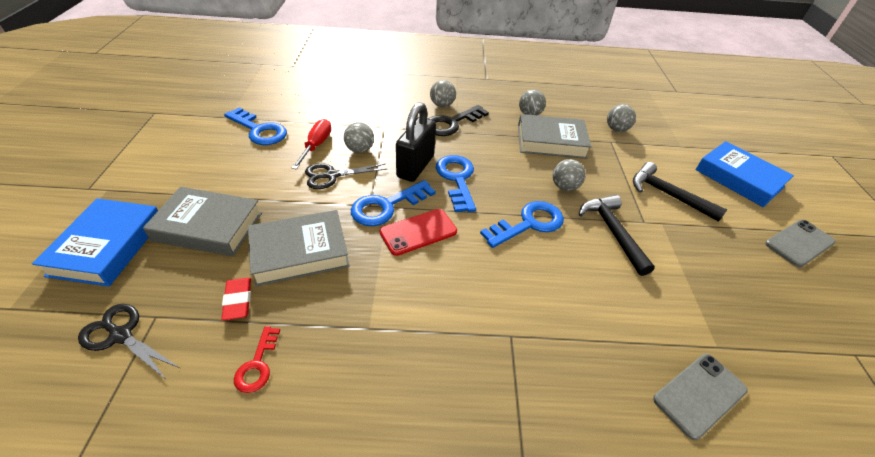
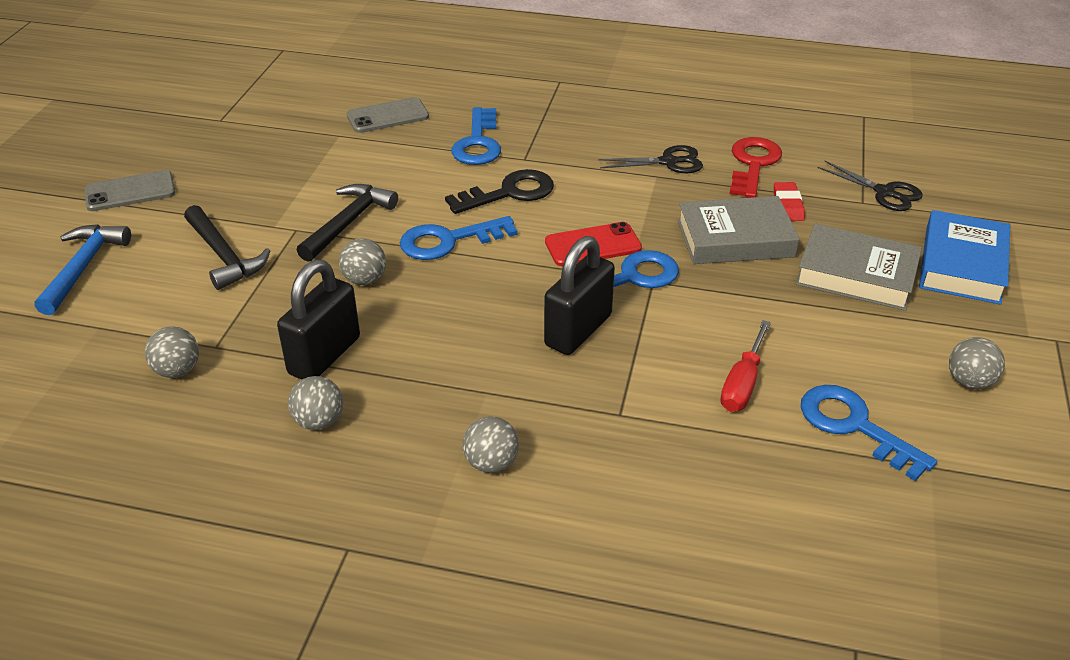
camera: 165 degrees left, 5 degrees down
red key [234,326,280,393] -> red key [729,137,782,198], size x1.74
black scissors [305,163,387,189] -> black scissors moved to [598,145,703,173]
grey ball [344,122,374,153] -> grey ball moved to [949,337,1005,389]
black key [428,105,489,136] -> black key moved to [445,169,554,214]
blue key [435,155,476,212] -> blue key moved to [451,107,501,165]
grey book [518,114,592,159] -> black padlock [277,260,360,380]
black hammer [579,195,655,276] -> black hammer turned 150 degrees counterclockwise [297,184,398,262]
blue book [695,141,794,207] -> blue hammer [34,224,131,315]

